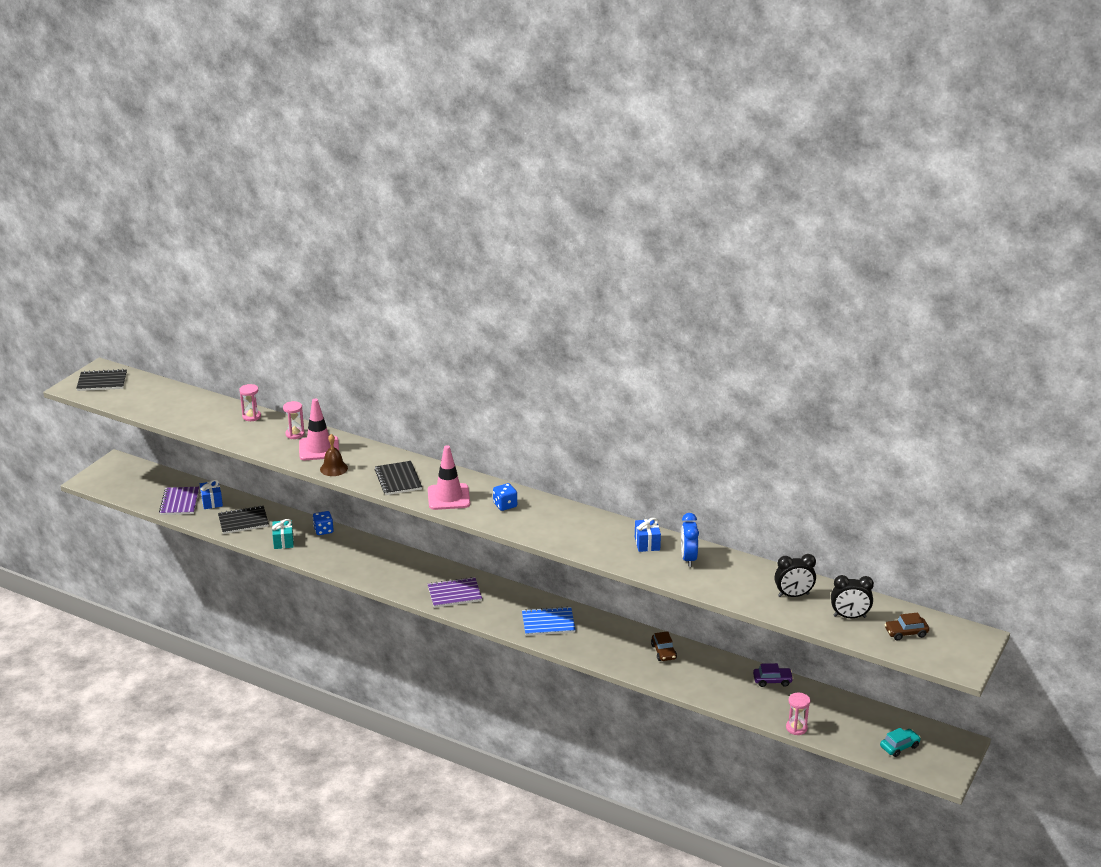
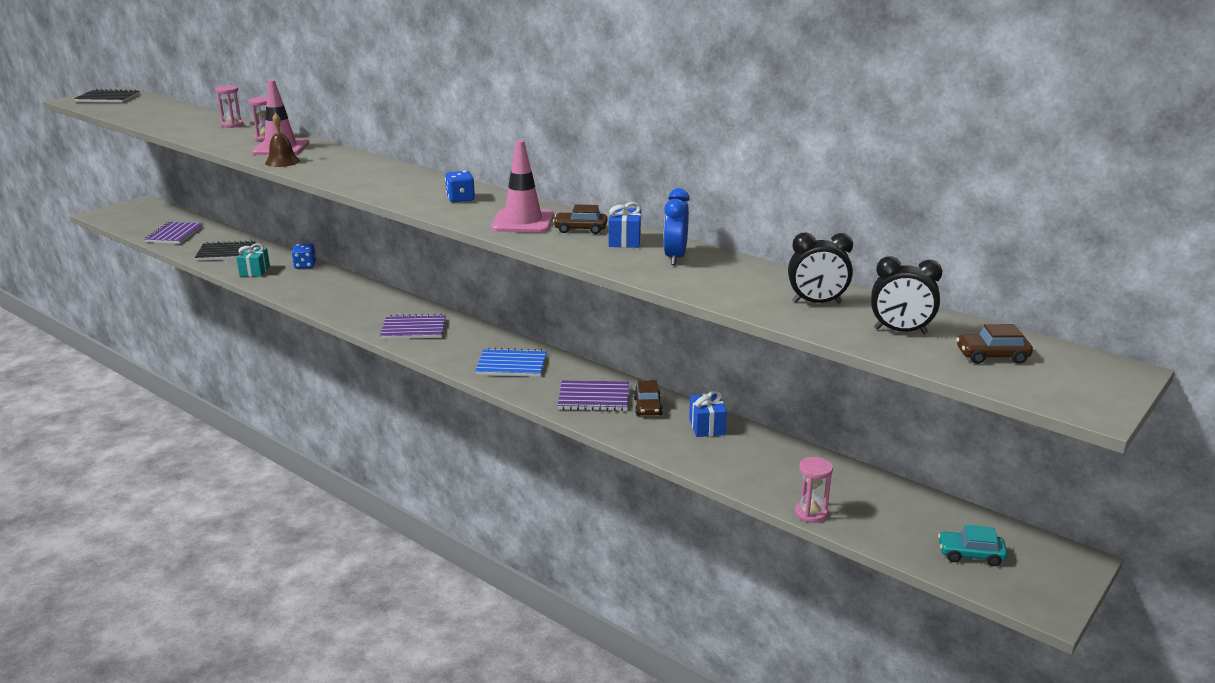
camera: 10 degrees right, 5 degrees down
blue gift [200,479,223,509] -> blue gift moved to [689,391,727,437]
black notebook [375,461,422,495] -> none
pink traffic cone [428,445,470,510] -> pink traffic cone moved to [491,140,554,233]
purple car [753,663,793,687] -> none
turquoise car [880,728,921,757] -> turquoise car turned 150 degrees counterclockwise [938,525,1008,566]
none -> brown car [553,204,607,234]
none -> purple notebook [558,380,629,411]

